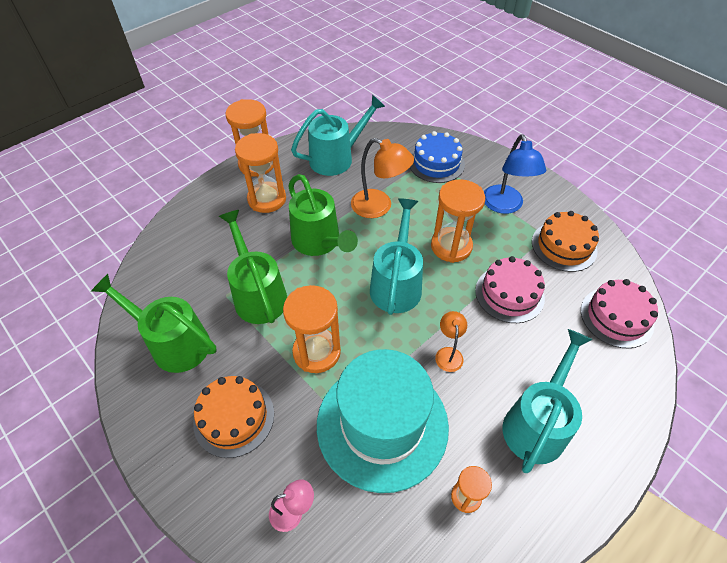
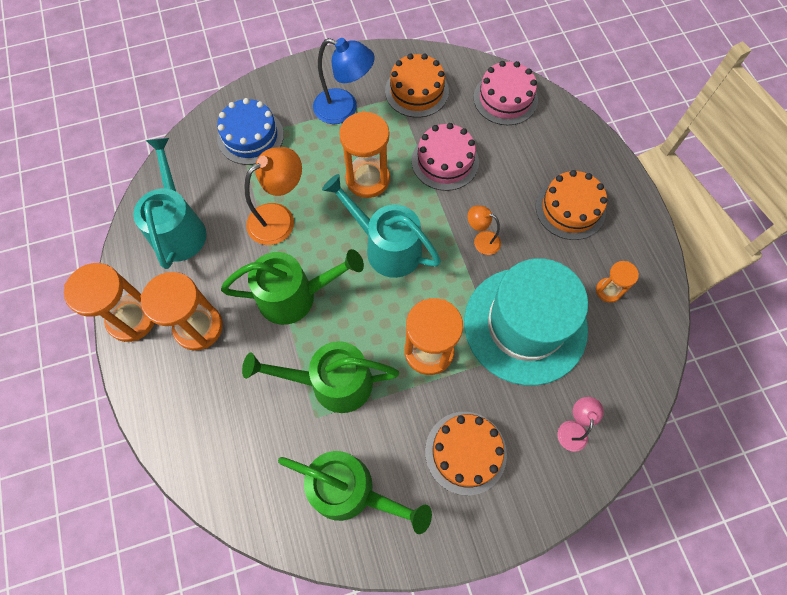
camera: 65 degrees left, 15 degrees up
green watering can [91,274,217,373] -> green watering can turned 120 degrees counterclockwise [278,451,432,534]
turquoise watering can [503,329,593,473] -> orange cake [535,170,607,240]

